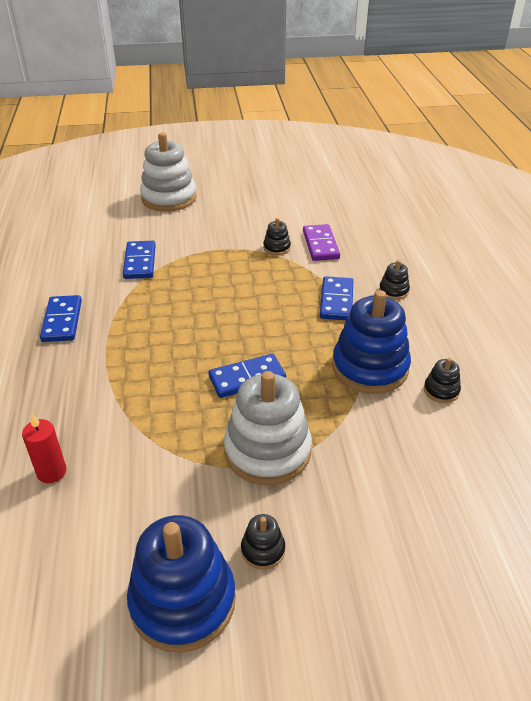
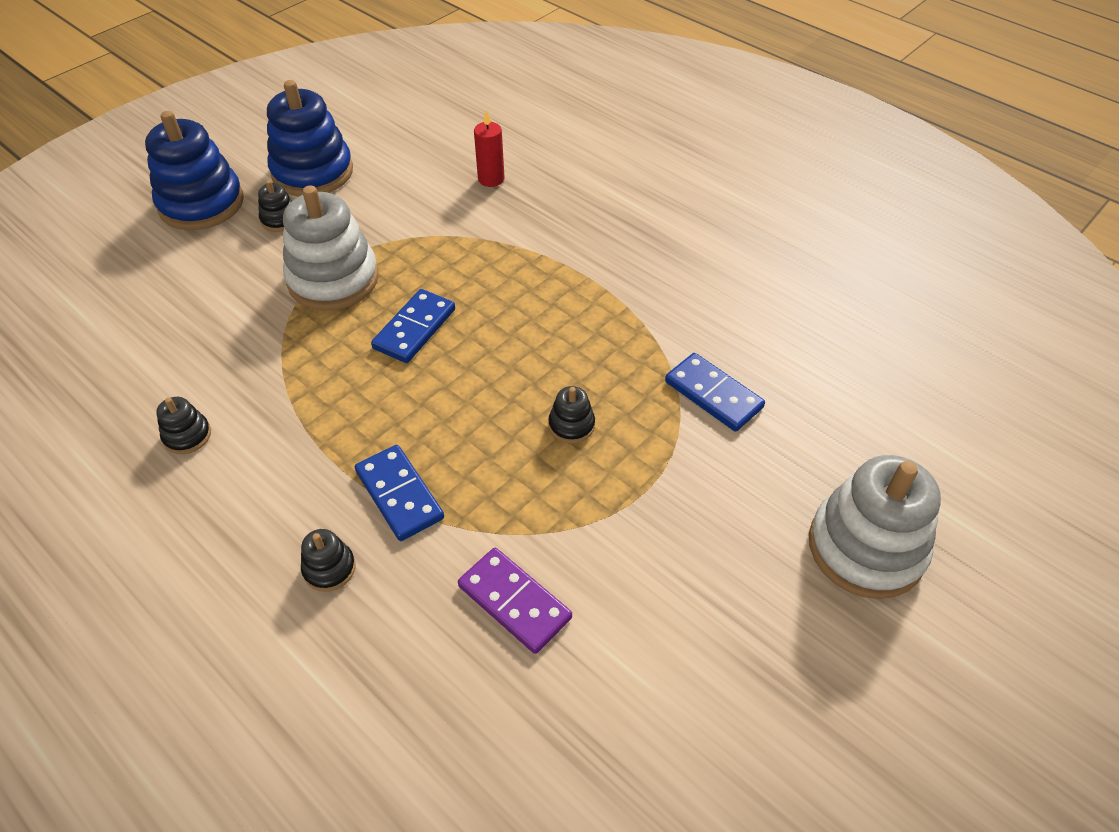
camera: 140 degrees right, 10 degrees up
blue domino [40,295,82,342] -> none
black stacking toy [263,218,291,255] -> black stacking toy moved to [548,386,595,444]
blue stacking toy [332,290,411,394] -> blue stacking toy moved to [145,111,244,230]

